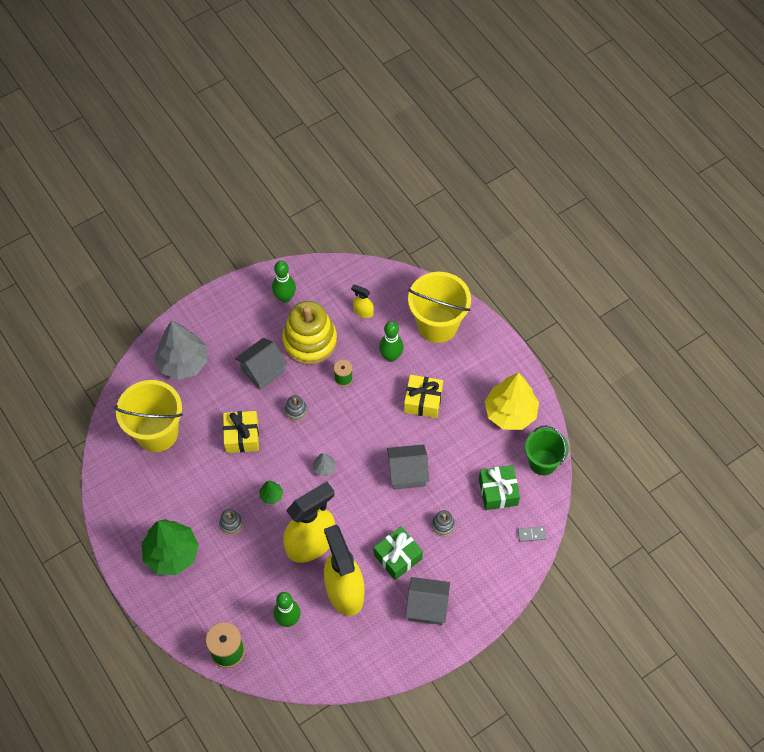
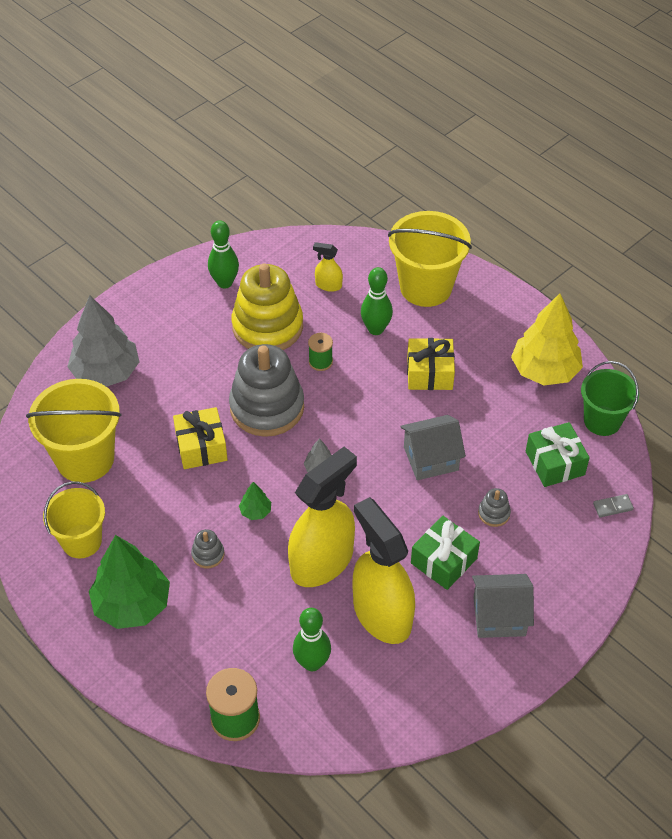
camera: 10 degrees left, 10 degrees down
grey house [235,338,287,390] -> none
grey stacking toy [285,395,307,421] -> grey stacking toy [229,344,304,437], size x2.46
none -> yellow bucket [43,481,105,558]

